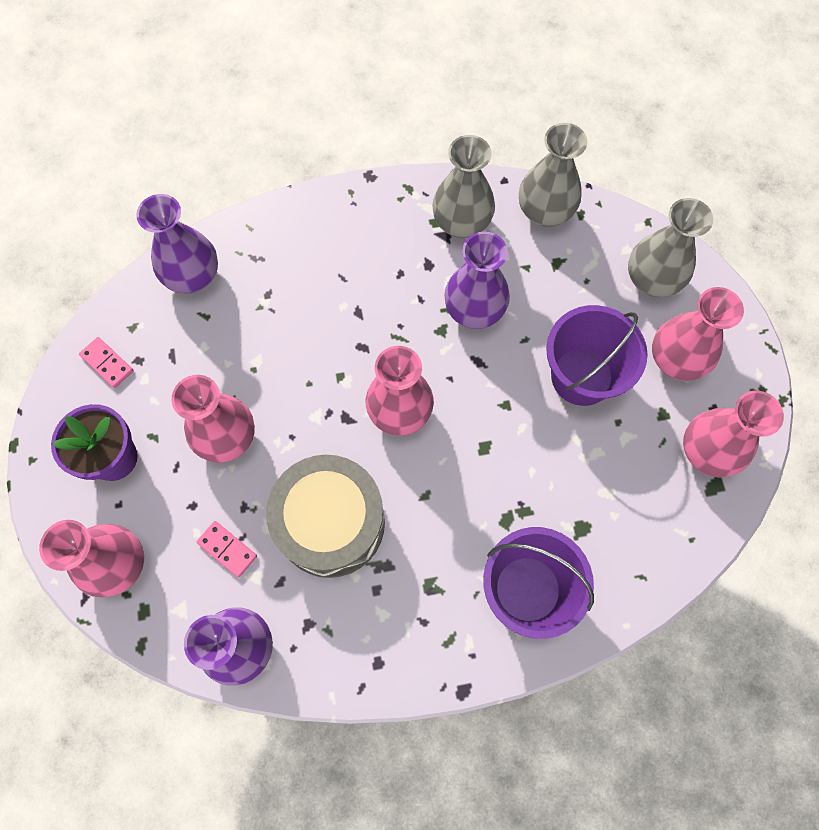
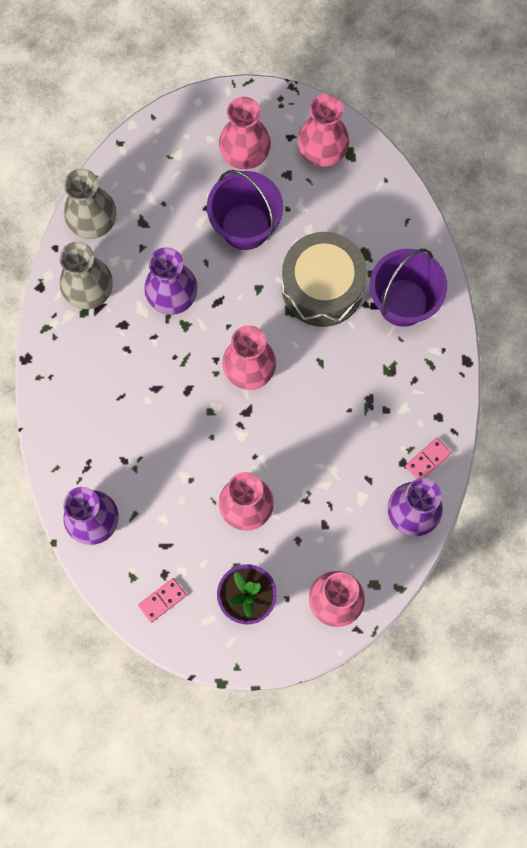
camera: 80 degrees left, 5 degrees up
pink domino [197,521,257,578] -> pink domino moved to [405,438,451,479]
grey drum [266,455,385,578] -> grey drum moved to [282,232,367,327]
grey vase [628,198,713,297] -> none

